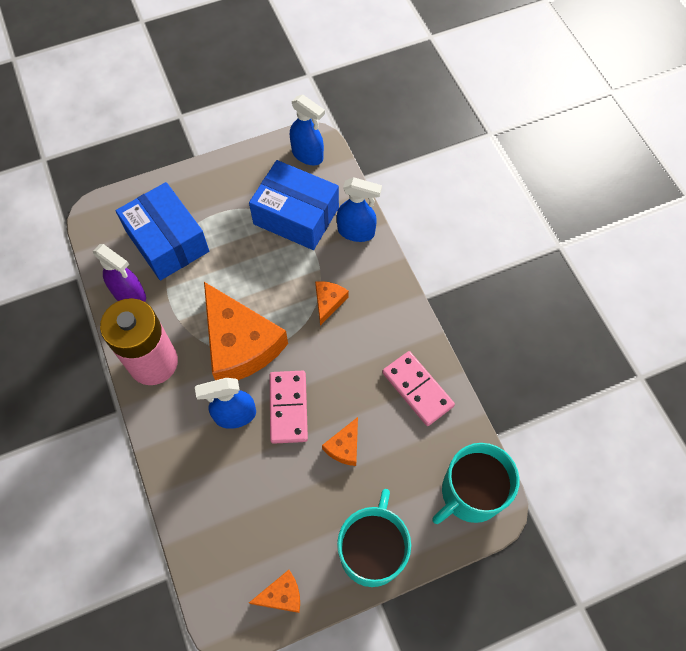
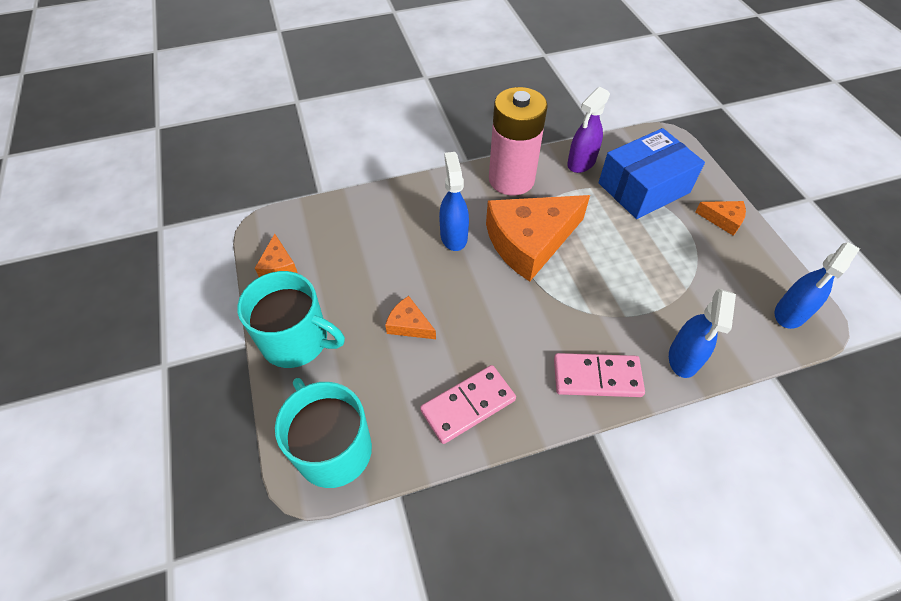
camera: 95 degrees right, 10 degrees down
blue box [249,160,339,250] -> none
pink domino [270,371,308,444] -> pink domino moved to [554,353,645,397]
orange cheese [315,281,349,326] -> orange cheese moved to [695,201,746,236]

